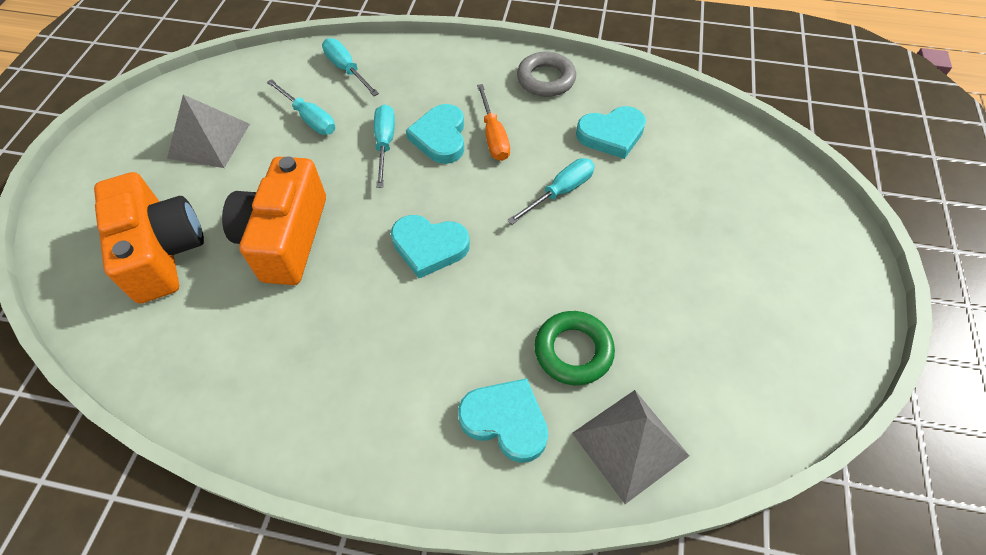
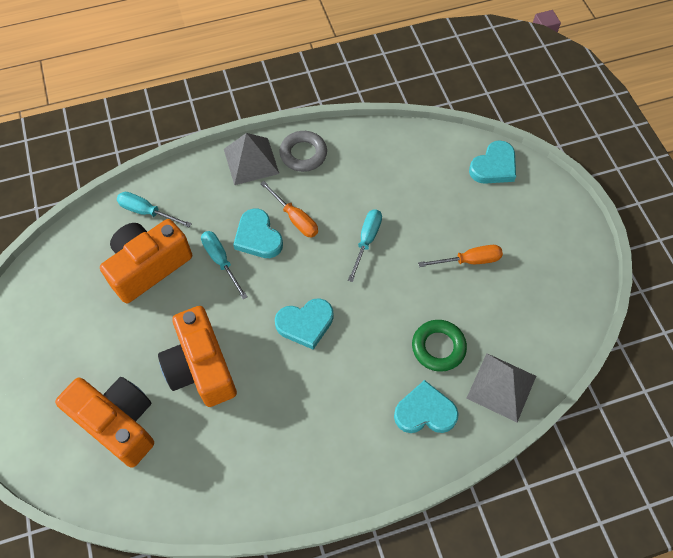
camera: 30 degrees left, 5 degrees up
grey pyramid [167,95,250,168] -> grey pyramid moved to [224,133,279,185]
turquoise screwdriver [267,79,335,135] -> orange camera [100,219,192,303]
turquoise heart [576,106,646,159] -> turquoise heart moved to [469,140,516,184]
none -> orange screwdriver [418,245,503,267]

